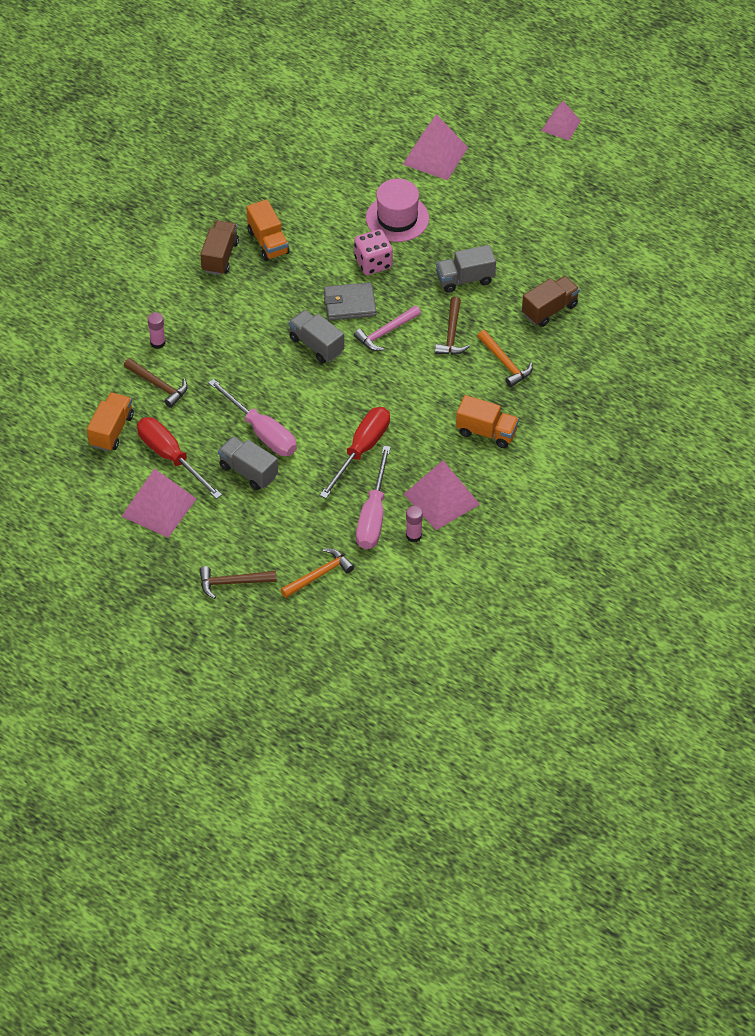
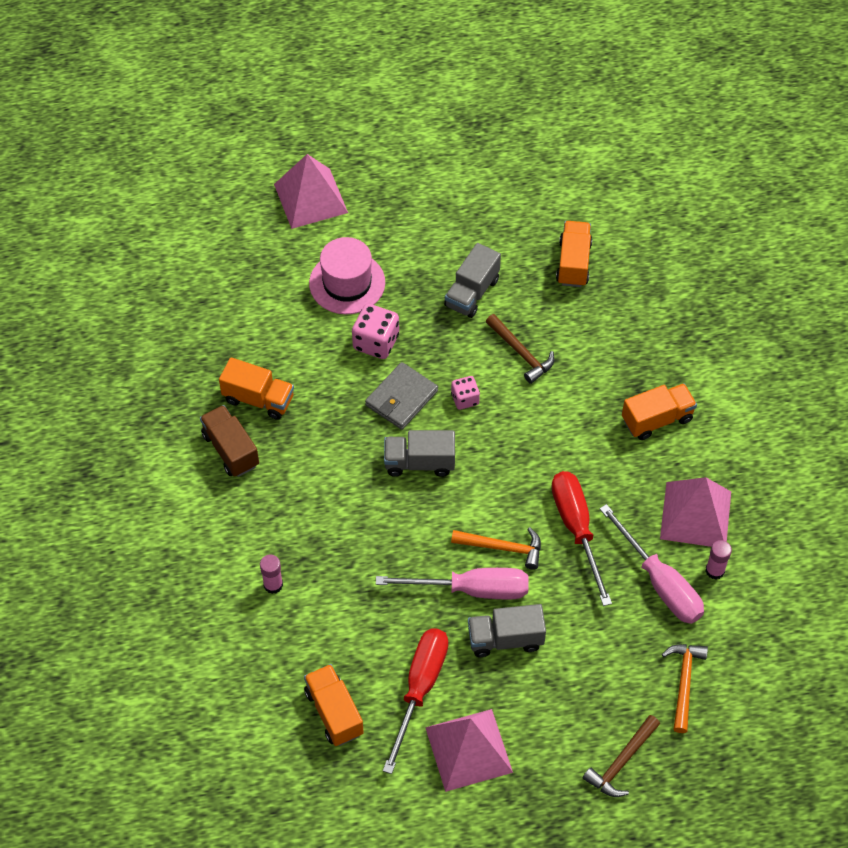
camera: 45 degrees left, 5 degrees up
brown hammer [124,358,188,408] -> none
red screwdriver [137,417,222,499] -> red screwdriver turned 105 degrees clockwise [383,628,448,774]
pink hammer [354,306,421,351] -> pink dice [451,376,480,410]
orange hammer [478,330,533,387] -> orange hammer moved to [451,527,541,570]
brown truck [522,276,580,327] -> orange truck [556,221,592,287]
pink pyramid [542,101,581,140] -> none

